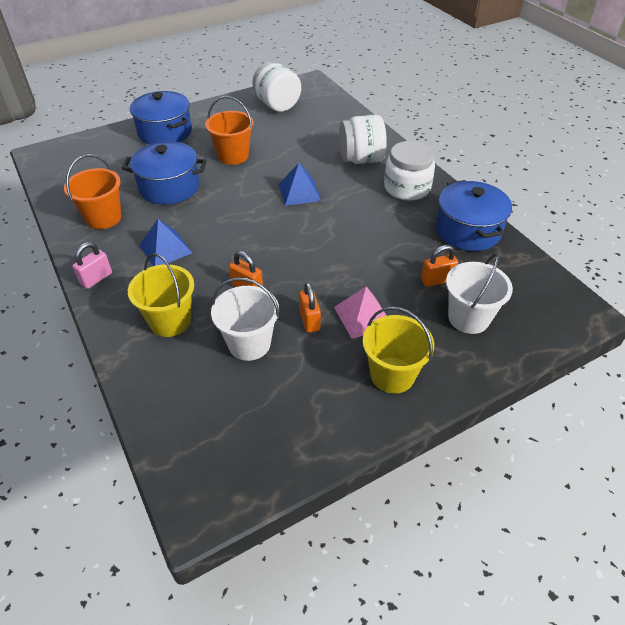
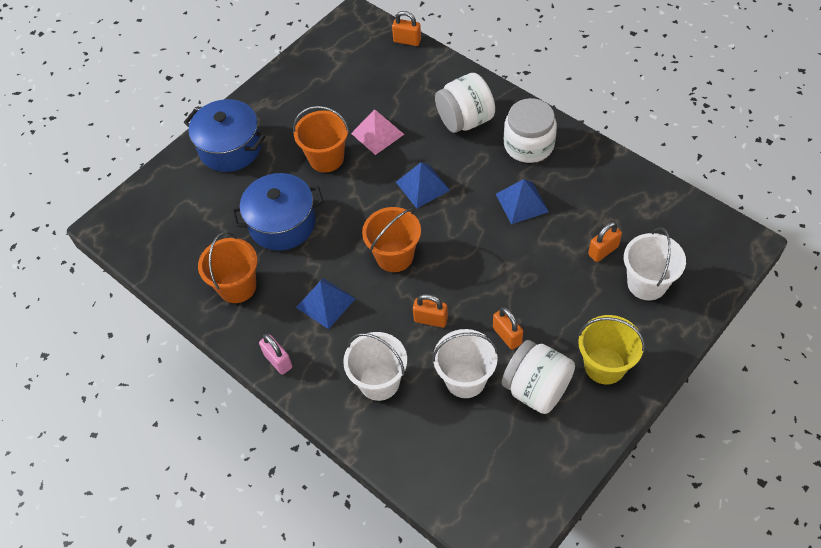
camera: 15 degrees left, 10 degrees up
pink padlock [72,242,112,289] -> pink padlock turned 60 degrees counterclockwise [259,334,292,375]
yellow bucket [128,253,194,337] -> white bucket [343,332,407,401]
white jar [252,62,301,112] -> white jar moved to [502,340,575,414]
pink pyramid [334,286,387,339] -> pink pyramid moved to [351,109,404,155]
blue pot [436,180,512,251] -> none
none -> orange bucket [362,207,421,272]
none -> orange padlock [392,11,421,46]
none -> blue pyramid [496,179,549,224]

